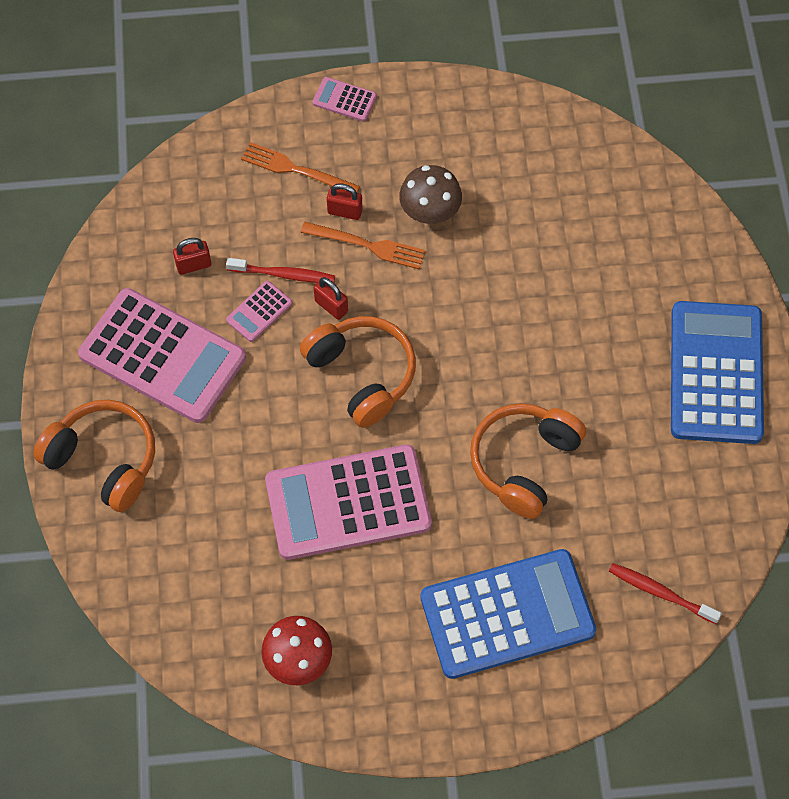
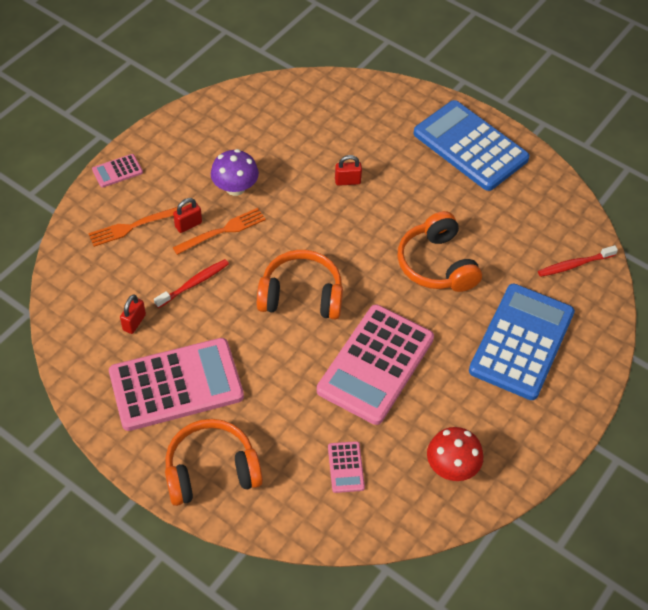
camera: 50 degrees left, 10 degrees down
pink calculator [226,281,292,342] -> pink calculator moved to [328,441,365,493]
red padlock [314,277,348,320] -> red padlock moved to [335,155,362,186]
brown mushroom [399,165,462,224] -> purple mushroom [211,149,259,196]

